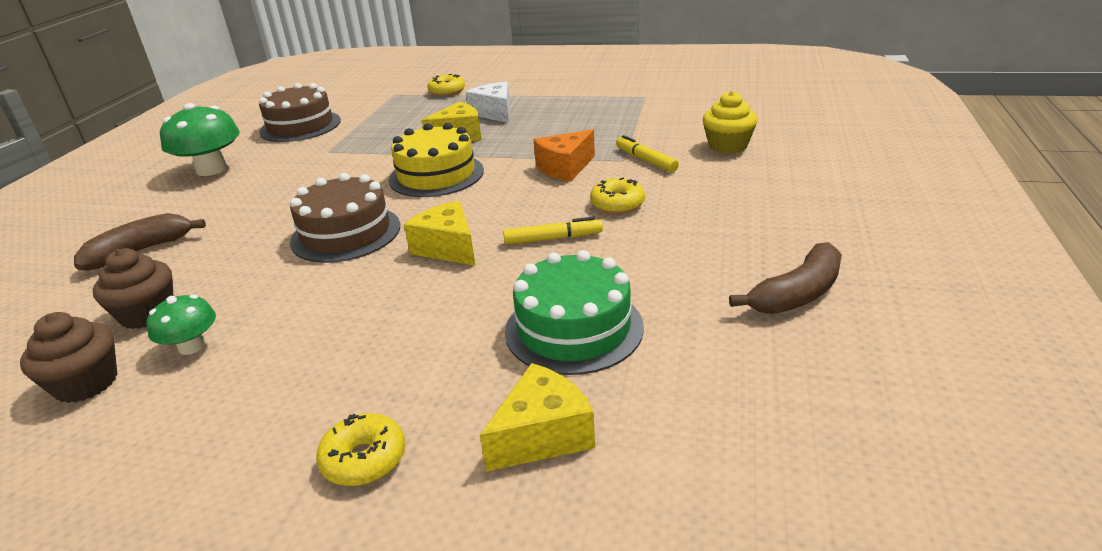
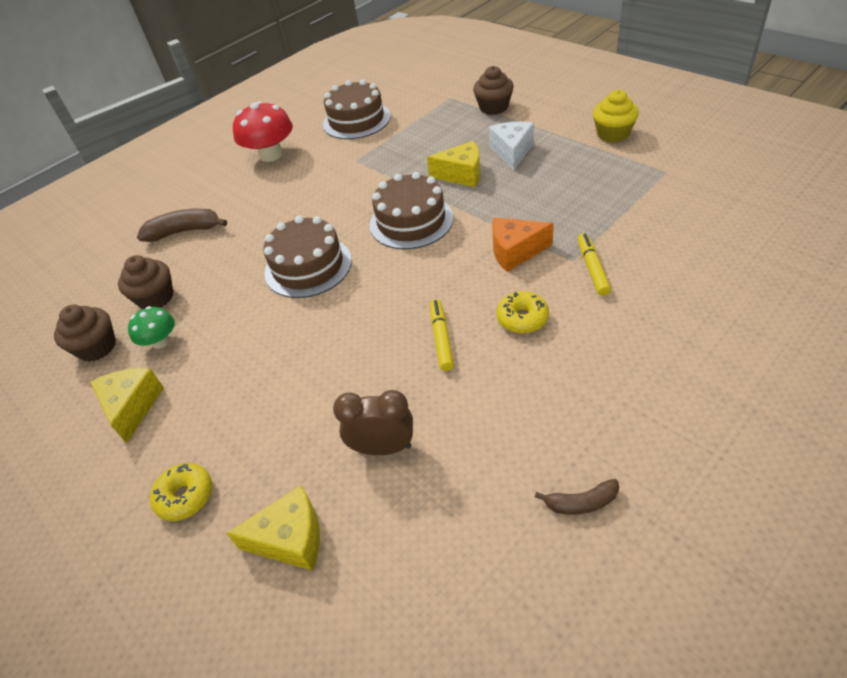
camera: 35 degrees right, 15 degrees up
green mushroom [160,103,240,176] -> red mushroom [233,101,293,162]
yellow cake [389,123,484,197] -> brown cake [370,172,453,249]
yellow cheese [404,201,475,266] -> yellow cheese moved to [91,368,164,443]
yellow donut [427,74,465,96] -> brown cupcake [473,66,514,115]
yellow marker [503,217,603,245] -> yellow marker turned 120 degrees counterclockwise [430,299,454,371]
green cake [505,250,644,375] -> brown clock [333,390,413,455]
yellow cupcake [703,91,758,154] -> yellow cupcake moved to [593,90,639,143]
brown banana [729,242,842,314] -> brown banana [535,479,619,515], size x0.59

